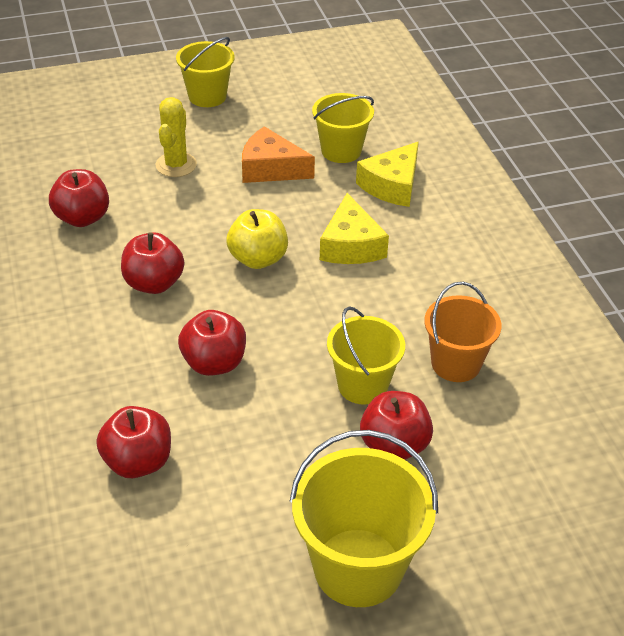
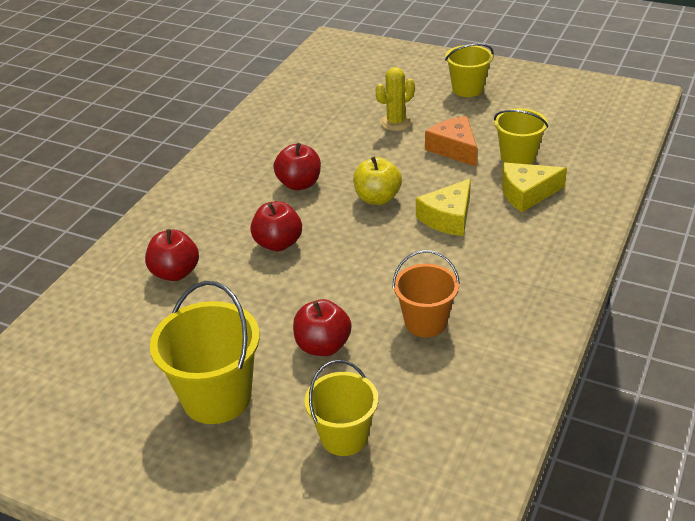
camera: 45 degrees right, 5 degrees down
red apple [49,169,109,227] -> none
yellow bucket [327,306,405,405] -> yellow bucket moved to [305,360,378,456]

